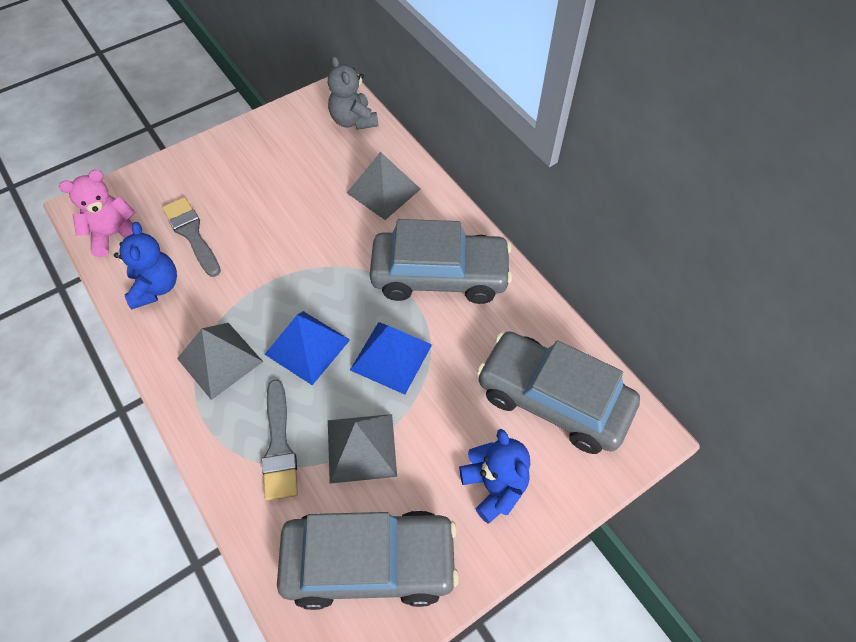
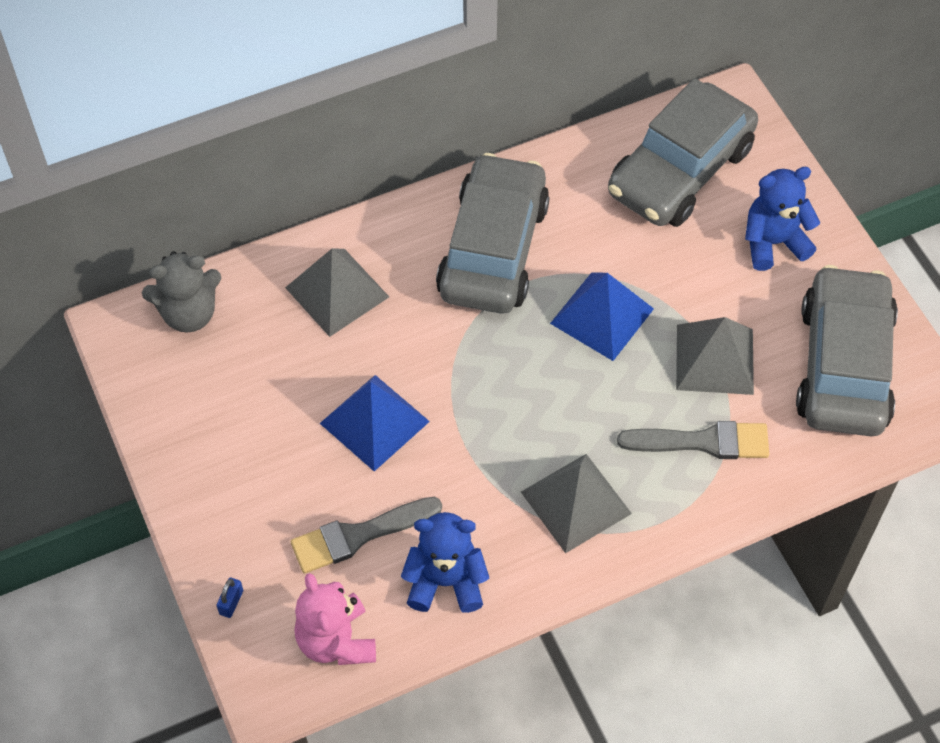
camera: 80 degrees left, 0 degrees up
blue pyramid [264,311,350,385] -> blue pyramid moved to [320,375,430,471]
none -> blue padlock [216,578,243,618]

